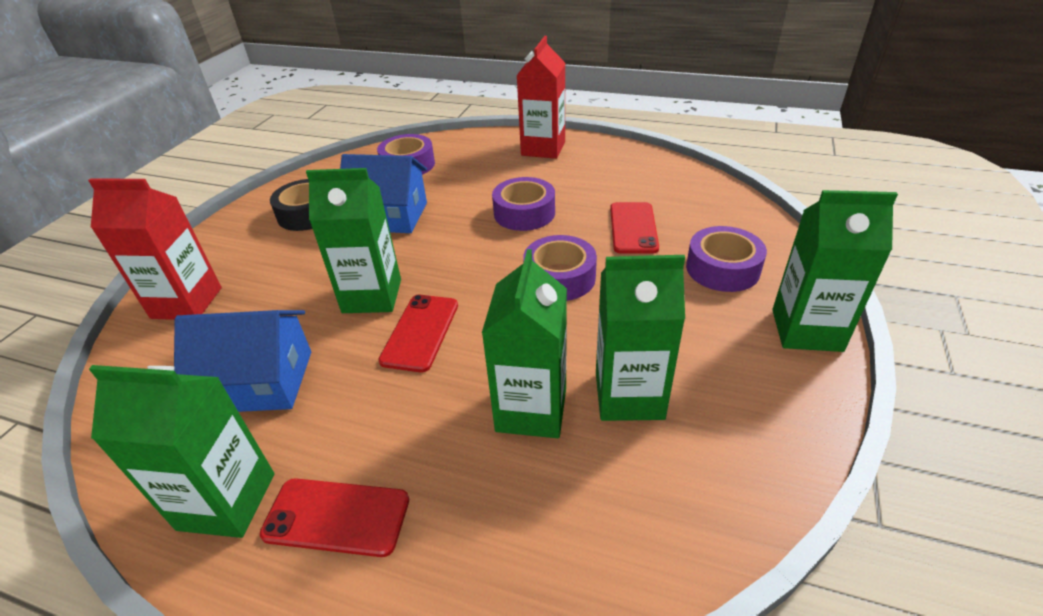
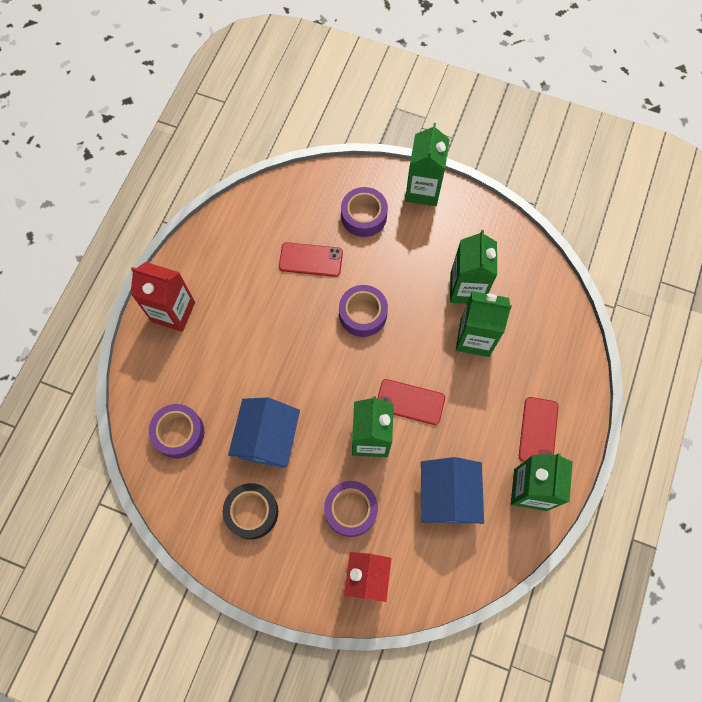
camera: 90 degrees left, 30 degrees up
purple tape [492,177,555,231] -> purple tape moved to [324,481,378,537]

